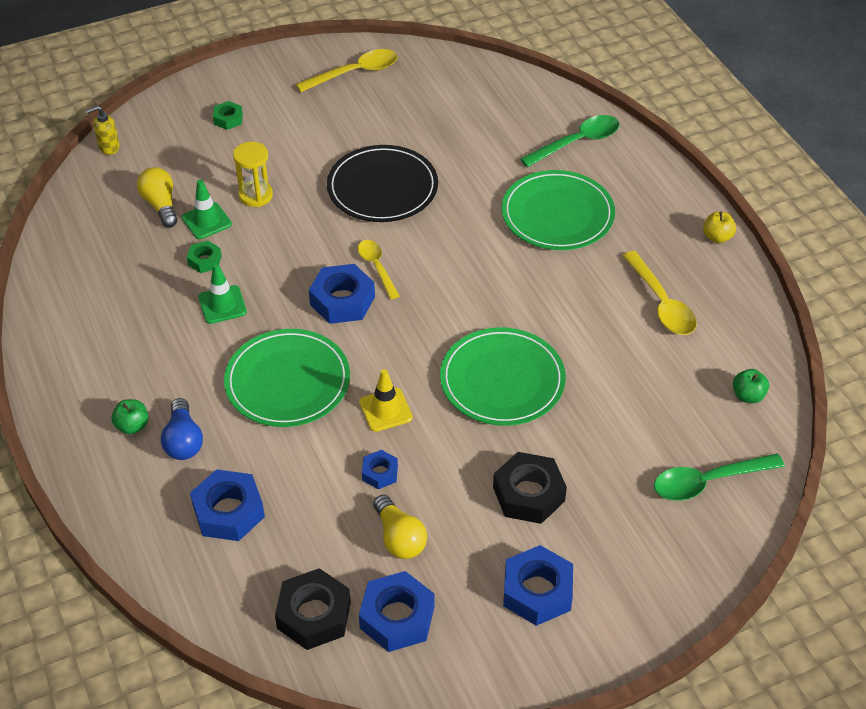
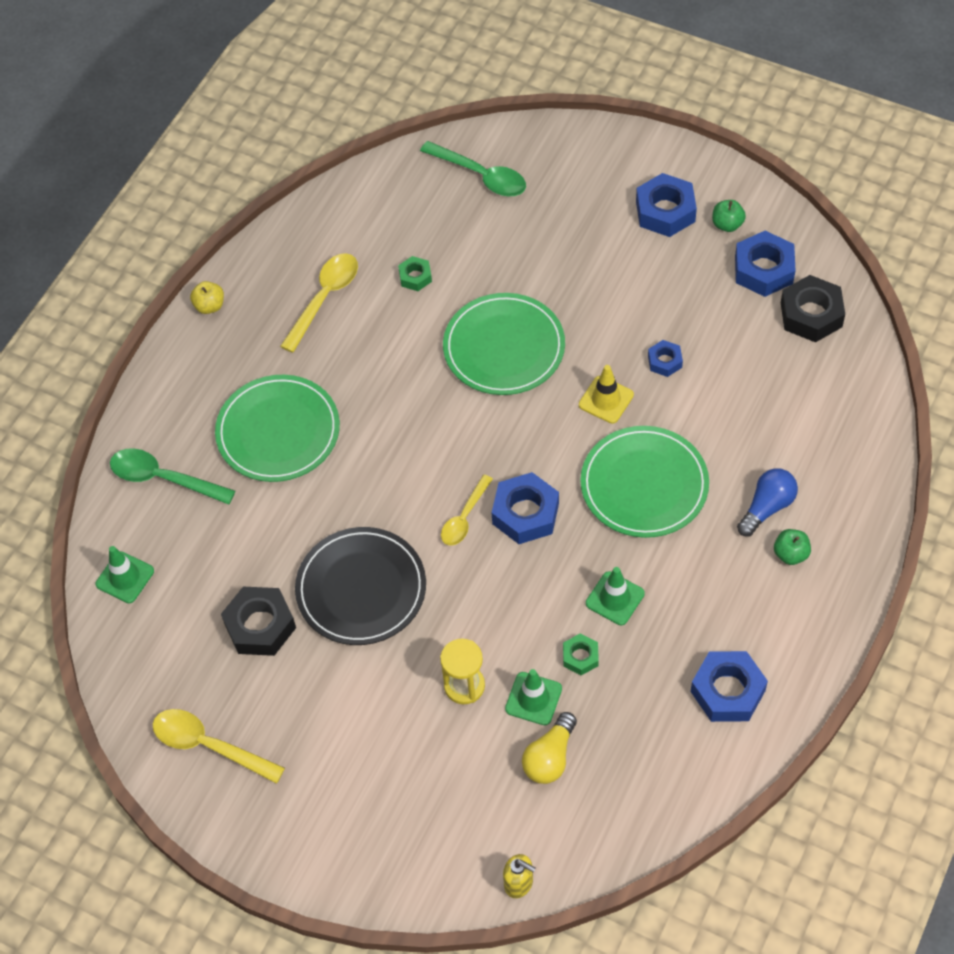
camera: 125 degrees left, 10 degrees up
blue nut [190,469,265,541] -> blue nut moved to [691,651,768,722]
green nut [213,101,243,130] -> green nut moved to [398,256,432,291]
yellow light bulb [373,495,427,559] -> none
black nut [493,452,567,524] -> black nut moved to [221,587,296,656]
green apple [733,369,769,403] -> green apple moved to [712,200,746,232]
none -> green traffic cone [96,546,154,603]

